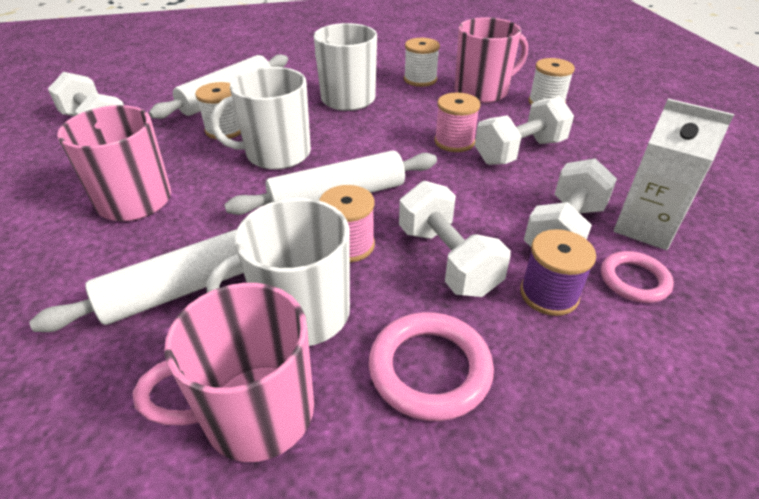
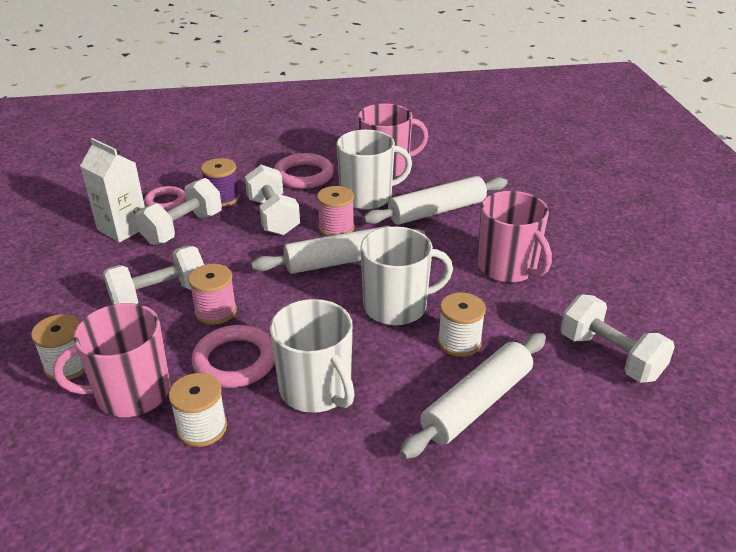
camera: 175 degrees left, 5 degrees down
none -> pink ring [192,325,275,388]

